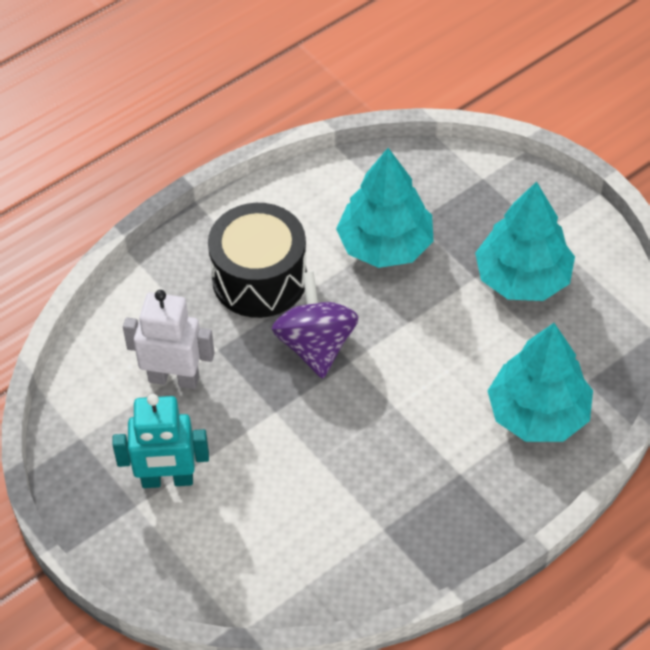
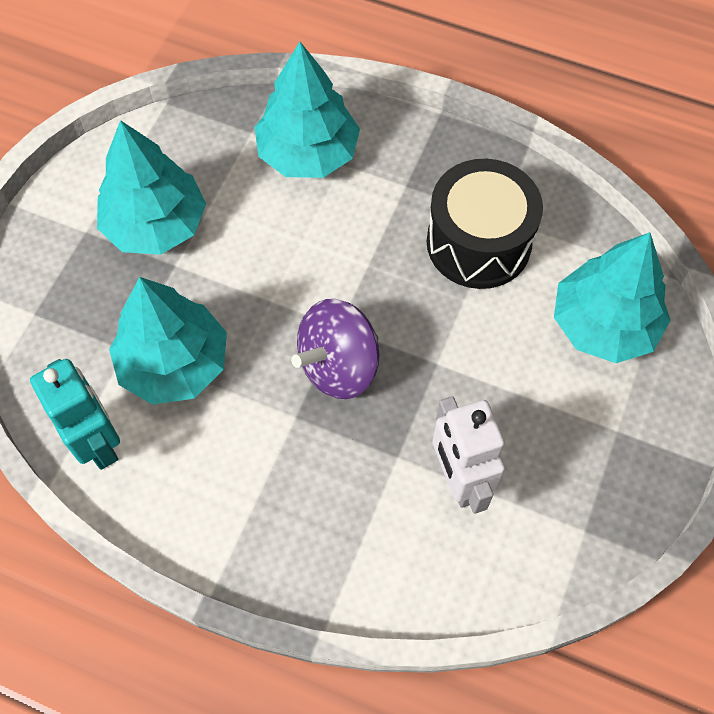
camera: 120 degrees left, 10 degrees up
turquoise robot [112,394,209,488] -> turquoise robot moved to [30,359,120,470]
black drum [208,203,307,318] -> black drum moved to [427,159,543,289]
none -> turquoise tree [554,232,671,363]

